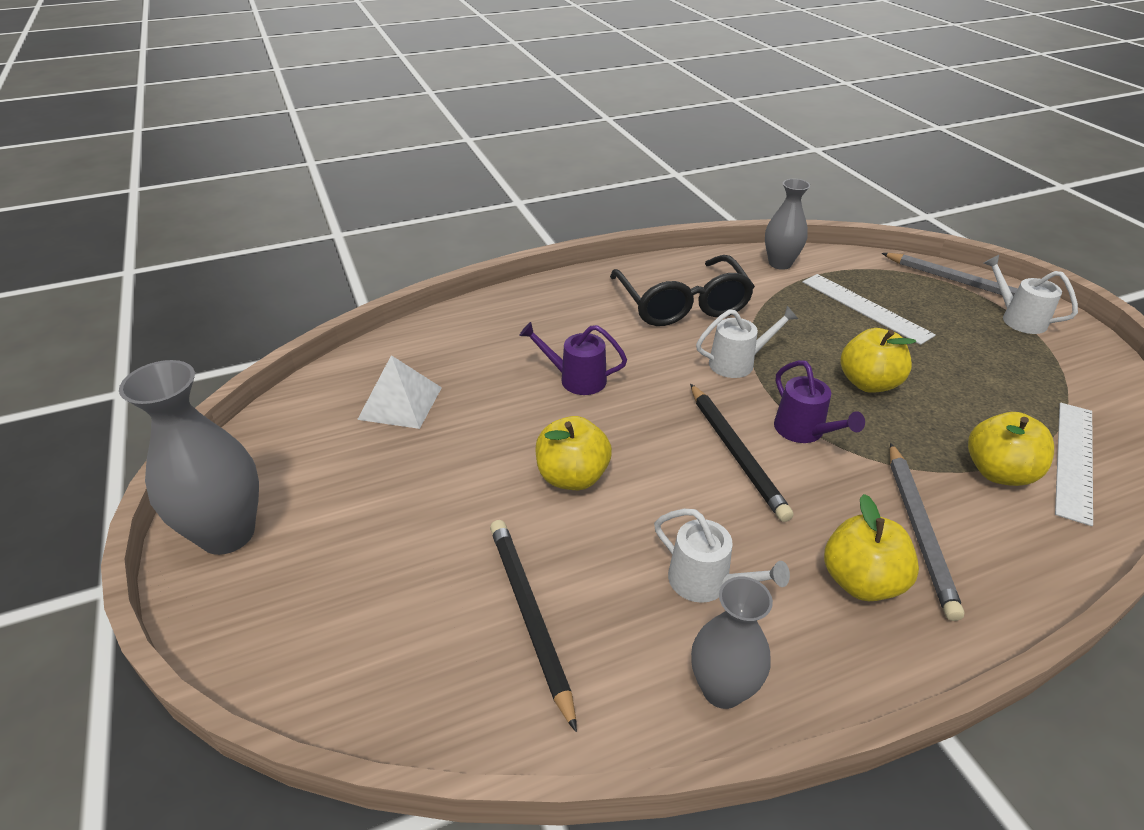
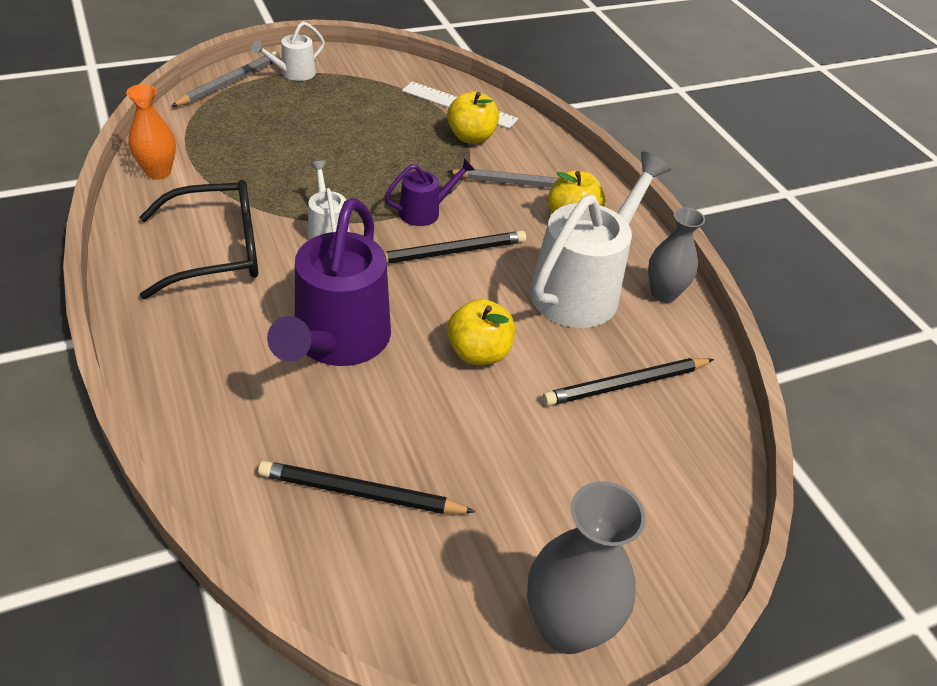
camera: 95 degrees left, 5 degrees up
white pyramid [357,355,442,429] -> black pencil [258,461,476,514]
purple watering can [519,322,627,395] -> purple watering can [267,198,391,366], size x2.05
white watering can [654,509,790,603] -> white watering can [530,151,671,328], size x2.05
grey vase [765,179,810,270] -> orange vase [126,84,176,179]
white ruler [802,274,936,345] -> none
yellow apple [841,328,916,393] -> none

